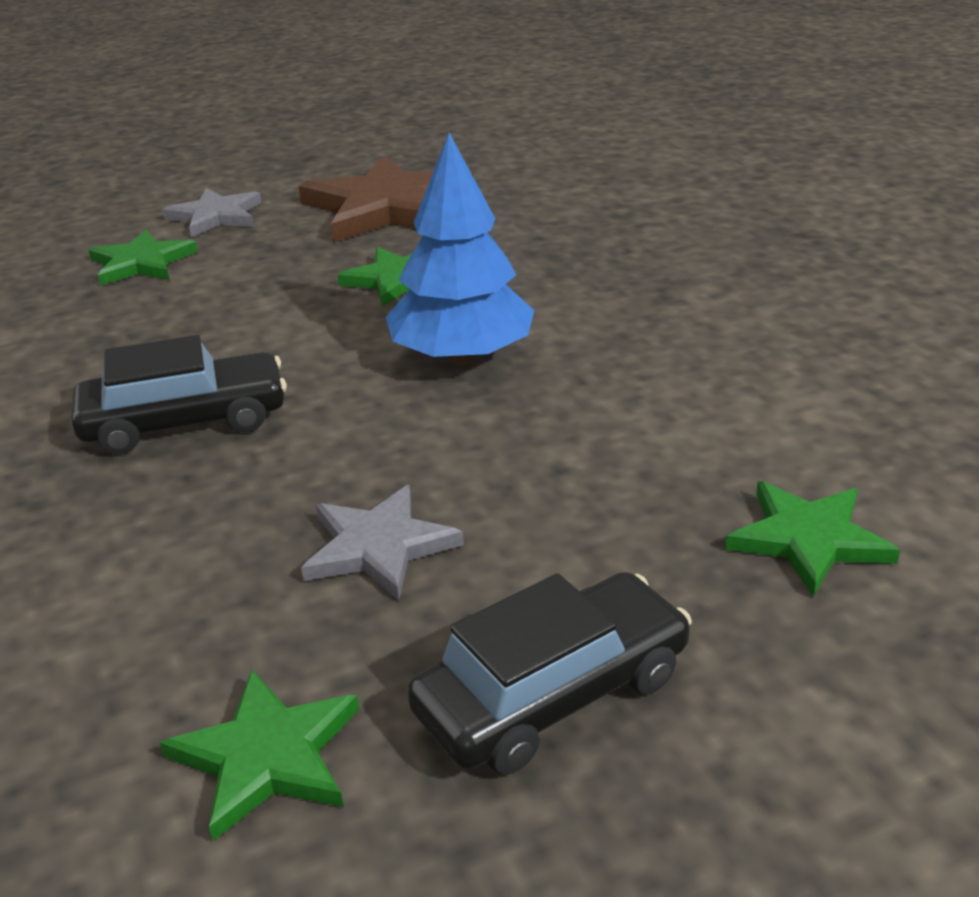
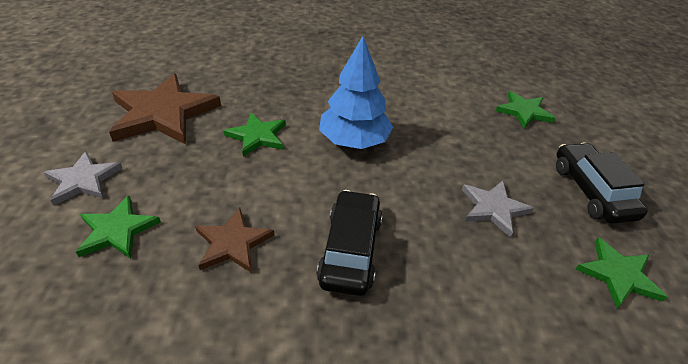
camera: 70 degrees left, 10 degrees up
none -> brown star [195,208,274,273]

